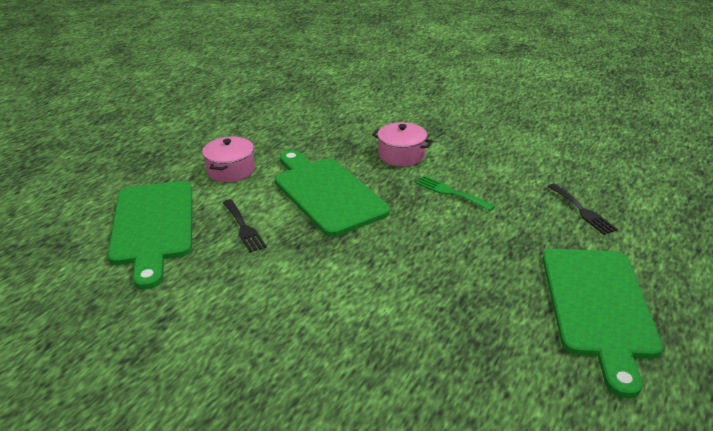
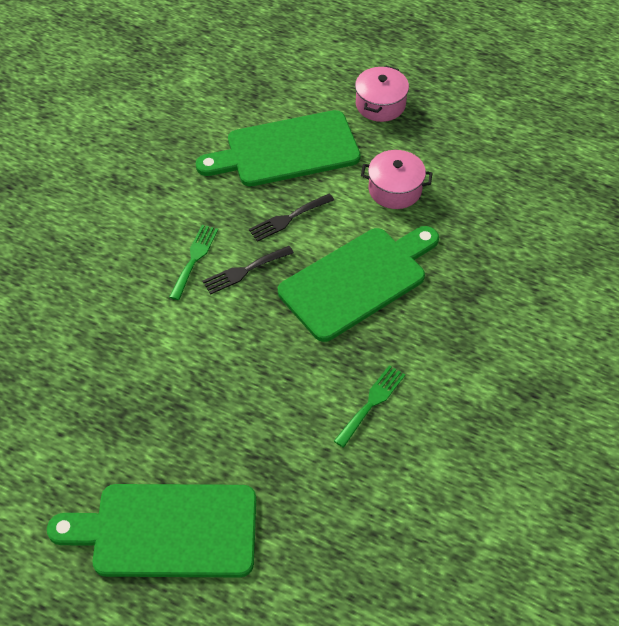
camera: 85 degrees right, 20 degrees up
pink pot [372,122,433,166] -> pink pot moved to [355,66,409,122]
black fork [547,184,618,235] -> black fork moved to [202,246,294,295]
none -> green fork [169,225,218,300]

